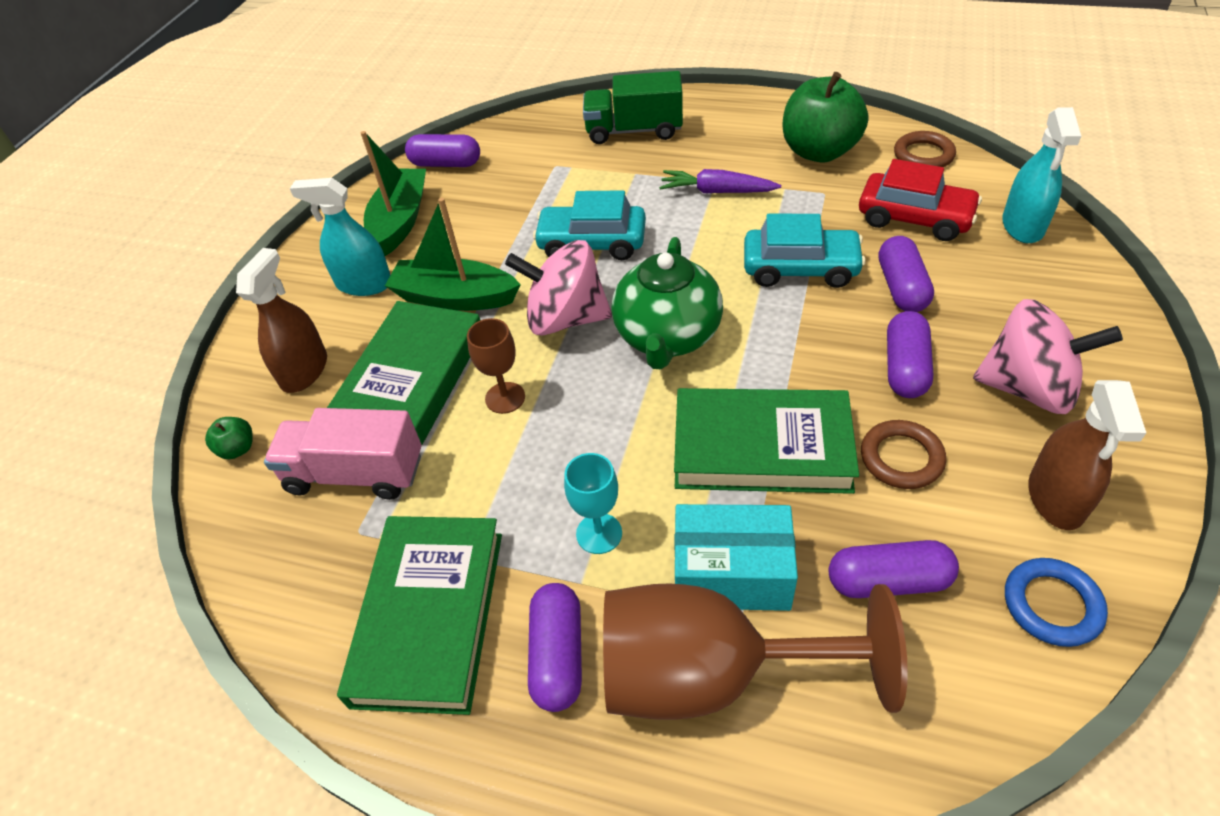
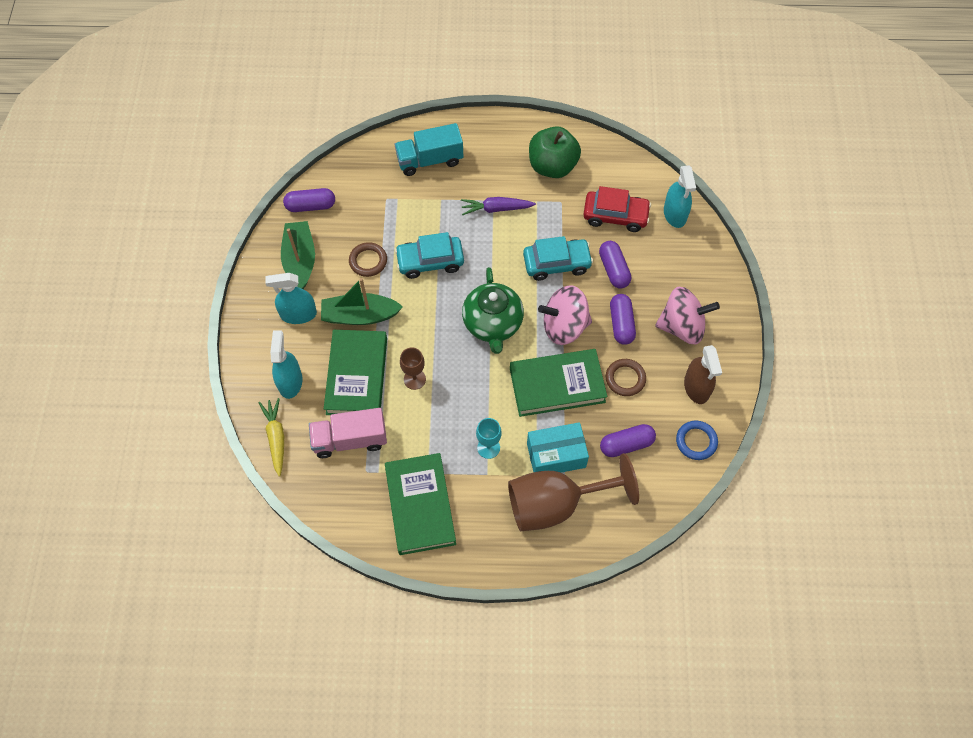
camera: 20 degrees left, 15 degrees up
green apple [205,417,253,459] -> yellow carrot [259,398,284,476]
brown spray bottle [236,248,327,393] -> turquoise spray bottle [270,330,302,399]
pink spinning top [505,240,612,336] -> pink spinning top moved to [538,285,592,345]
purple capsule [528,583,582,712] -> none
green truck [583,71,683,144] -> turquoise truck [394,123,463,176]
brown ring [894,131,956,167] -> brown ring moved to [349,242,387,277]

